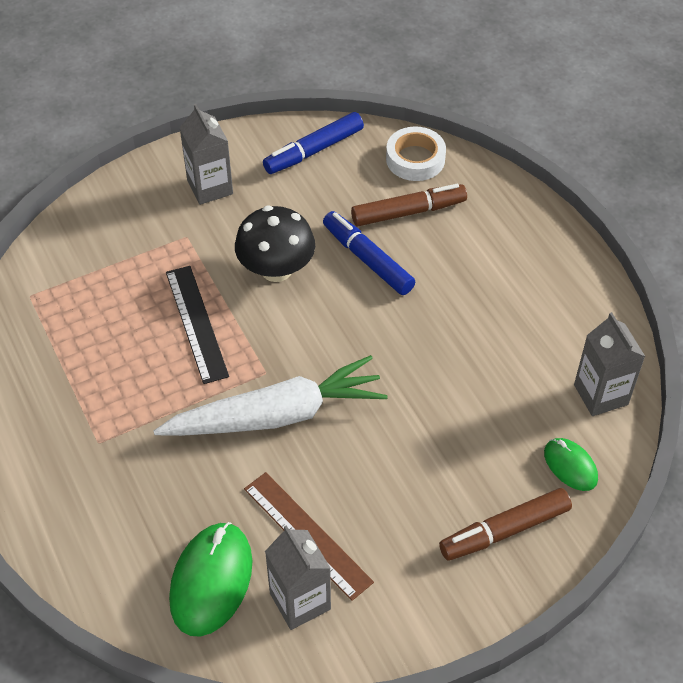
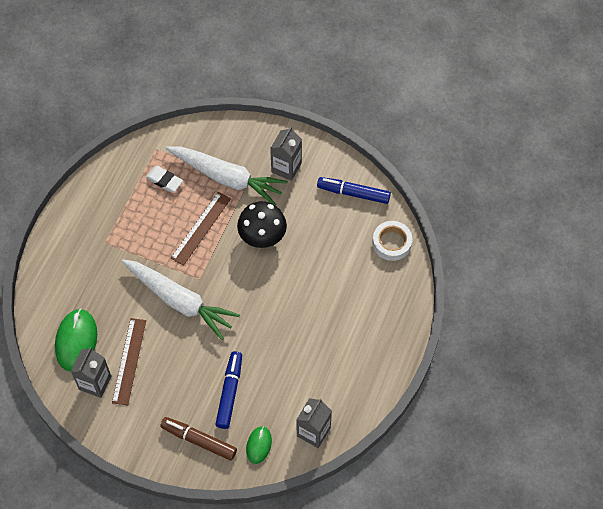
camera: 50 degrees right, 10 degrees up
black ruler [166,266,229,384] -> brown ruler [171,192,231,266]
green mouse [169,522,252,637] -> green mouse turned 60 degrees counterclockwise [55,309,97,372]
blue marker [323,211,415,295] -> blue marker moved to [215,351,242,429]
brown marker [351,184,467,227] -> none
none -> white eraser [146,166,183,192]
none -> white carrot [166,146,287,205]

